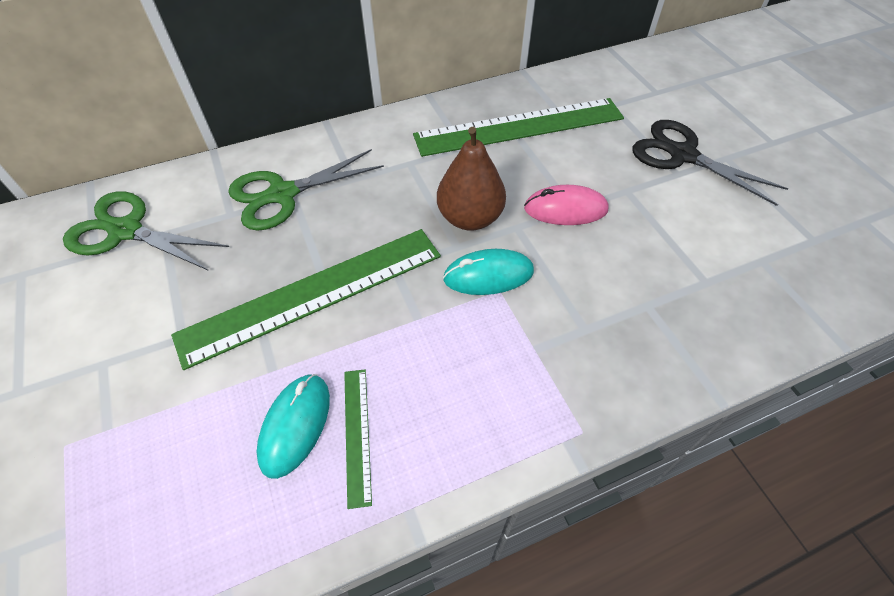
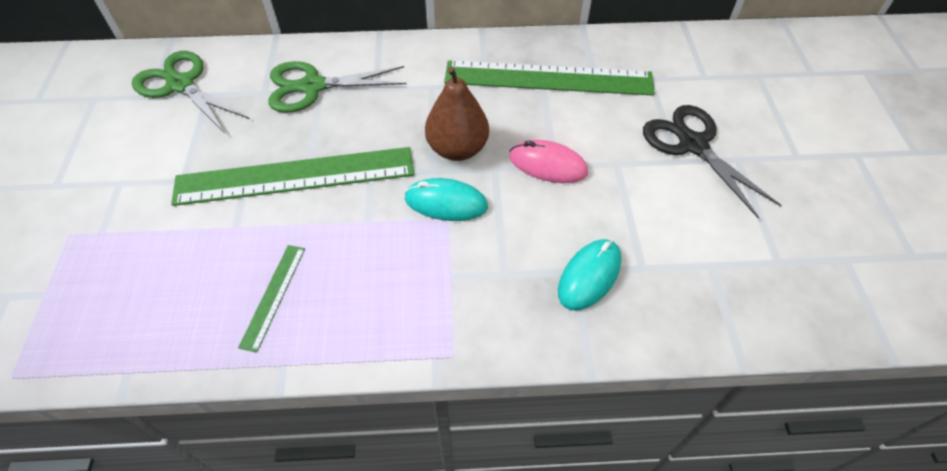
camera: 20 degrees right, 0 degrees up
turquoise mouse [257,374,330,479] -> turquoise mouse moved to [558,239,621,310]

